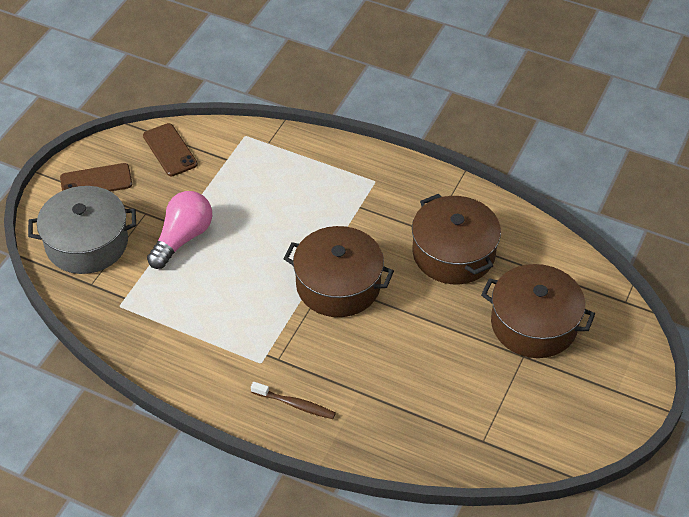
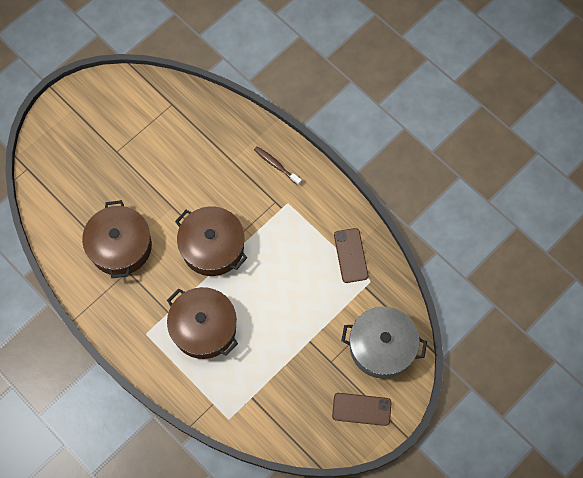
camera: 160 degrees left, 20 degrees up
brown phone [143,123,198,176] -> brown phone moved to [334,228,368,283]
pink light bulb [147,191,212,269] -> none
brown pot [481,264,595,358] -> brown pot moved to [167,287,238,359]

